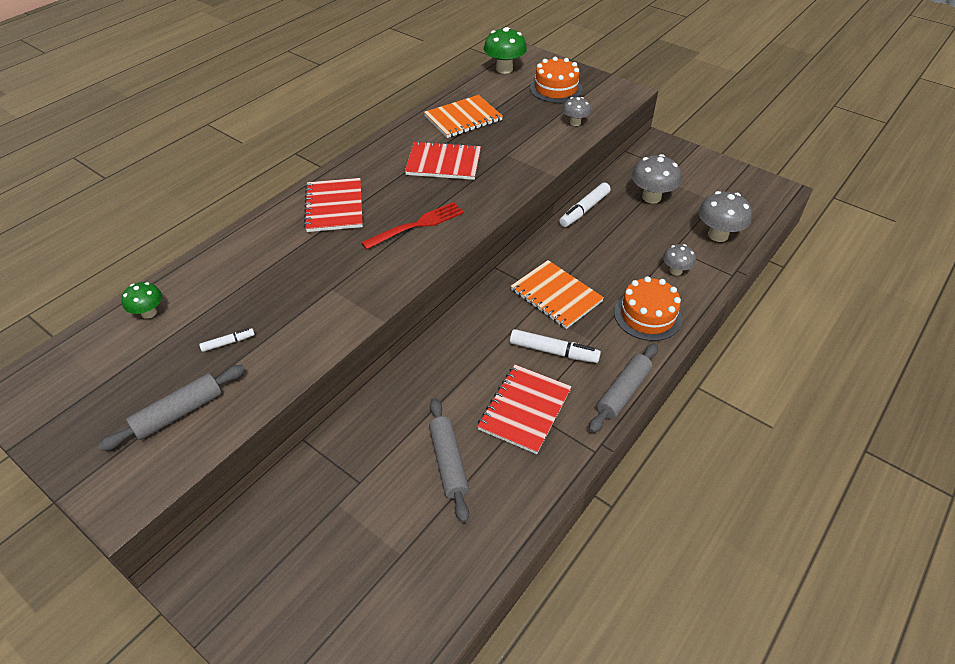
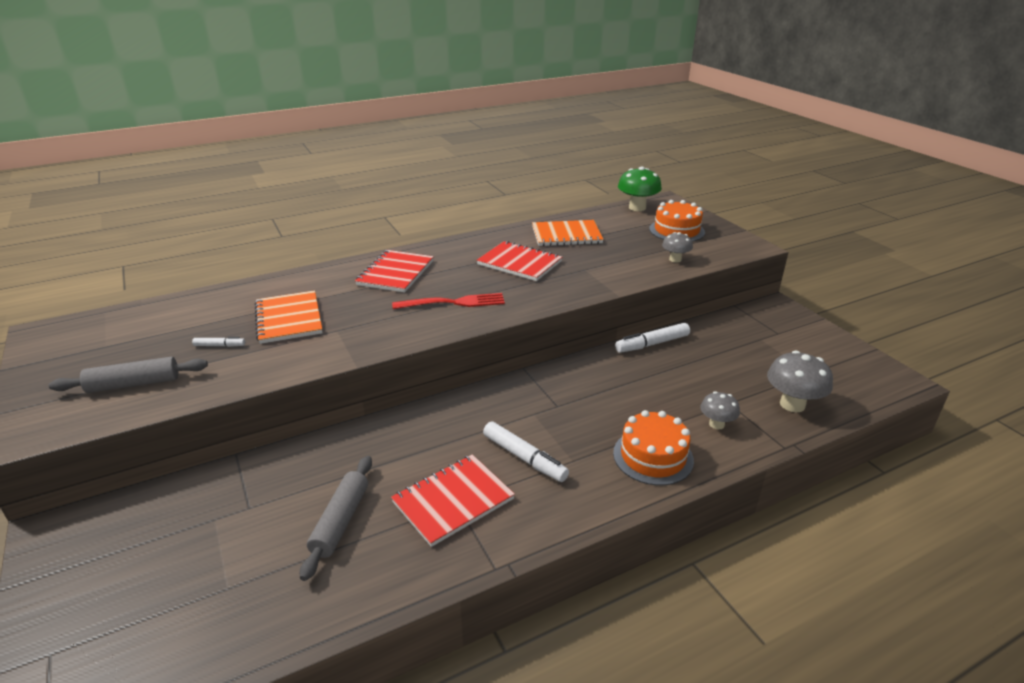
camera: 25 degrees right, 15 degrees down
green mushroom [122,282,162,319] -> none
orange notebook [511,260,604,329] -> orange notebook moved to [255,290,323,344]
grey rolling pin [589,343,658,433] -> none
grey mushroom [632,154,681,204] -> none

